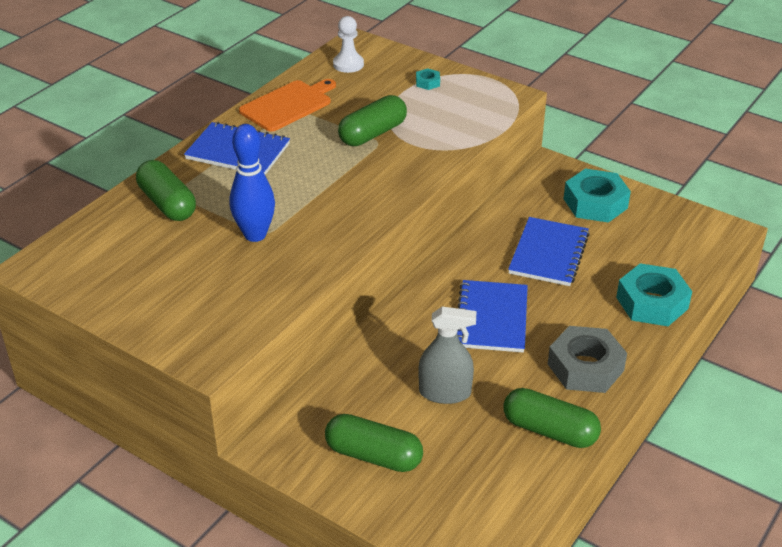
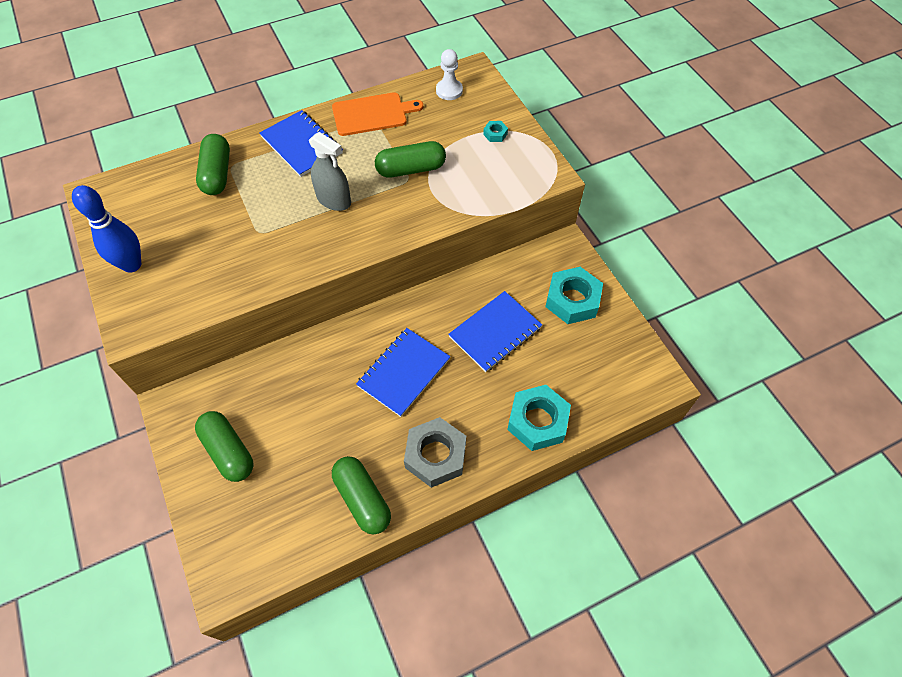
camera: 30 degrees right, 20 degrees up
blue bowling pin [229,124,275,242] -> blue bowling pin moved to [72,185,141,273]
grey spray bottle [418,306,476,404] -> grey spray bottle moved to [309,132,351,211]

